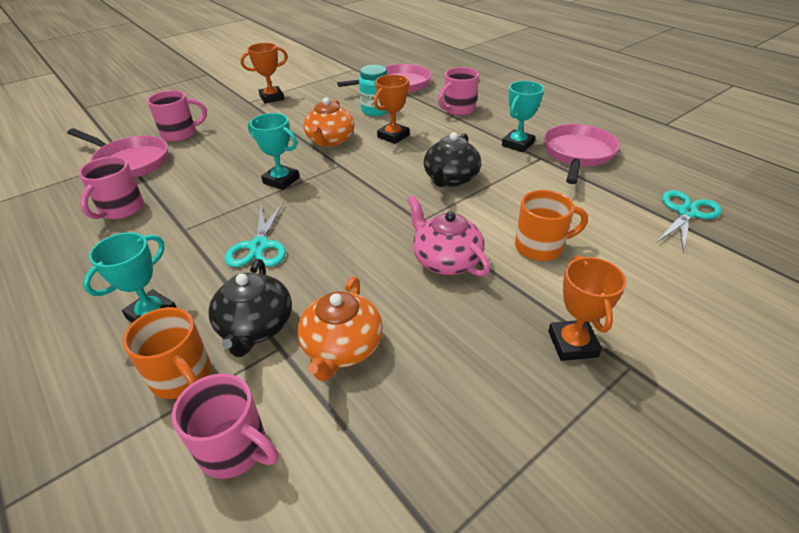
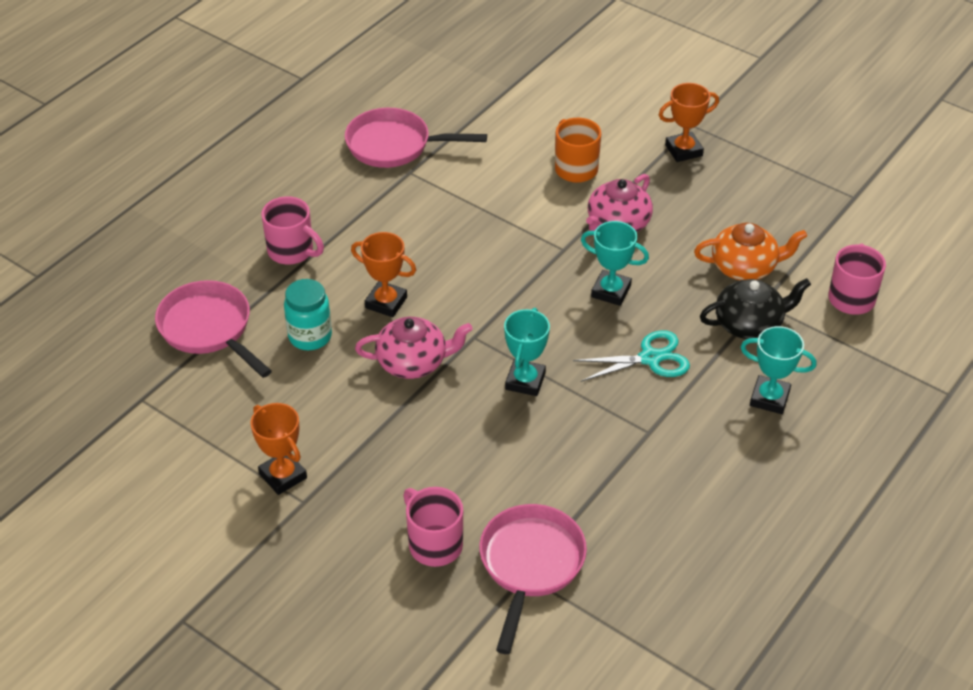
camera: 105 degrees left, 5 degrees up
pink mug [79,156,144,219] -> none
orange mug [122,307,211,399] -> none
orange teapot [303,98,355,147] -> pink teapot [355,317,473,379]
black teapot [424,132,481,187] -> none
turquoise trophy [502,81,544,152] -> turquoise trophy moved to [581,221,649,306]
turquoise scissors [656,190,722,254] -> none

